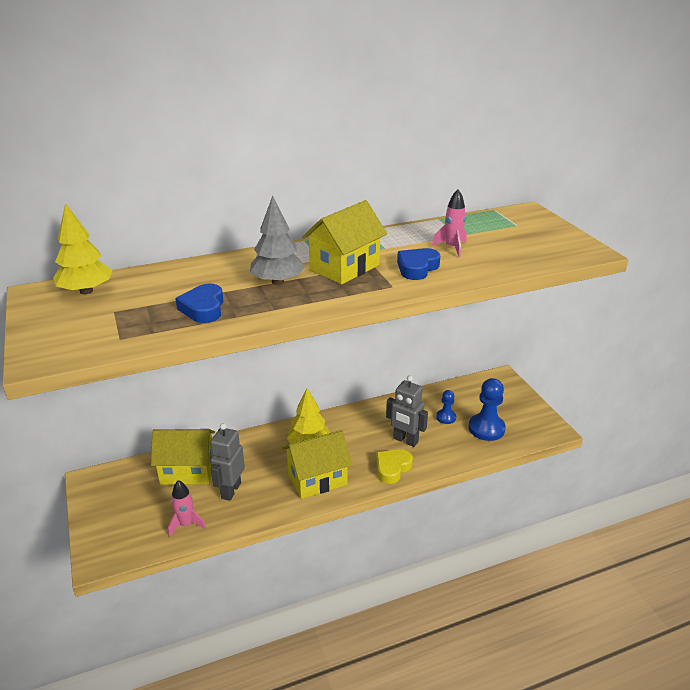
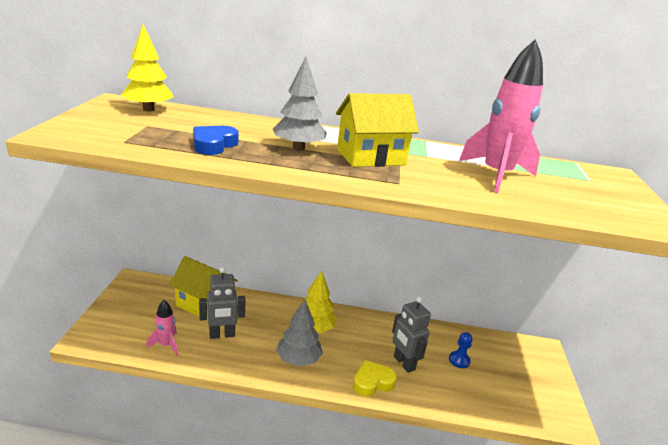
camera: 25 degrees right, 5 degrees down
grey robot [210,423,245,501] -> grey robot turned 150 degrees counterclockwise [199,267,246,339]
yellow house [282,430,352,499] -> grey tree [276,299,323,366]
blue heart [397,248,440,280] -> none
pink rocket [432,189,467,257] -> pink rocket [459,39,543,193], size x1.93
blue pawn [468,378,506,441] -> none

